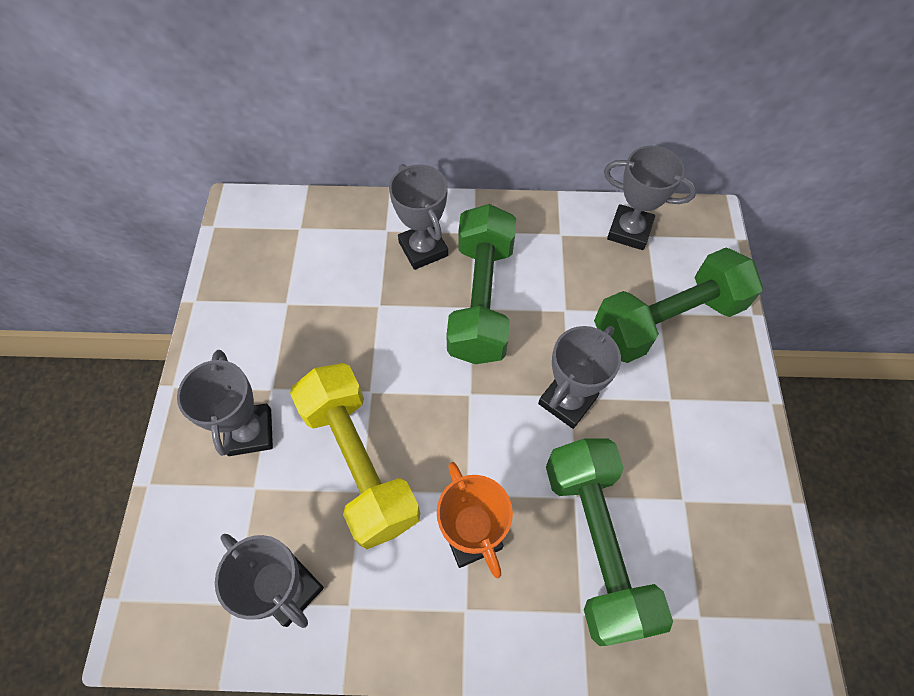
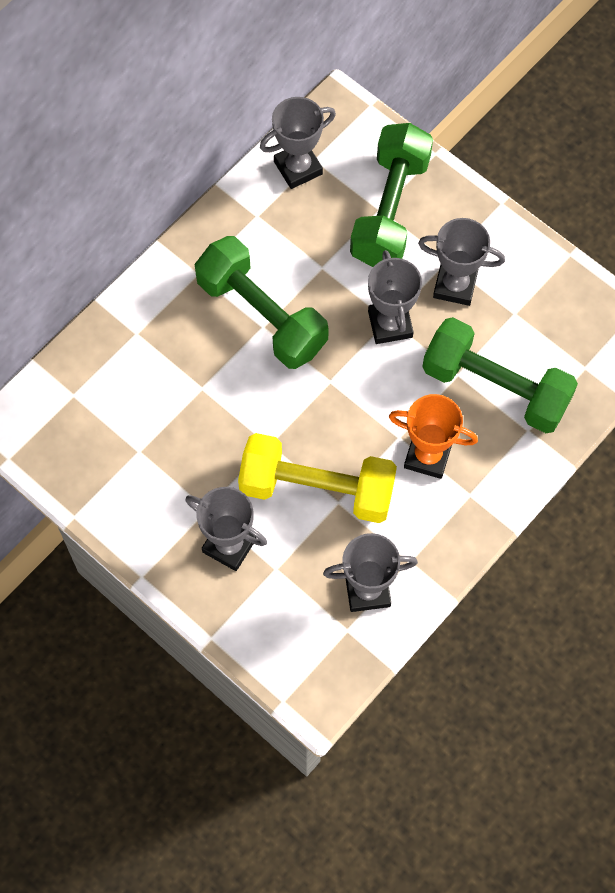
camera: 50 degrees left, 5 degrees up
grey trophy [389,164,448,270] -> grey trophy moved to [418,218,505,306]

